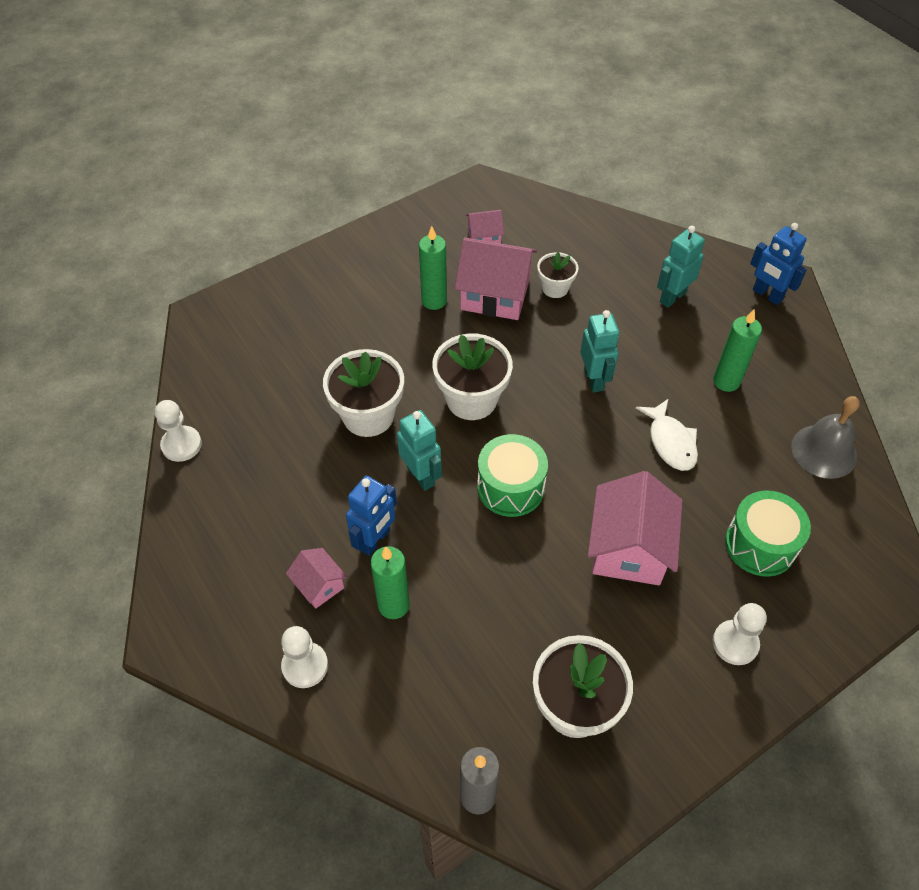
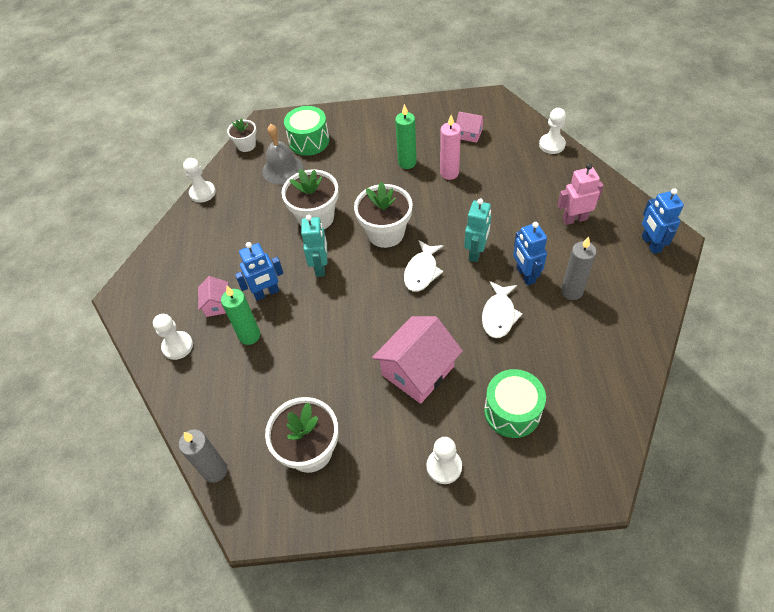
camera: 35 degrees right, 0 degrees up
pink house [455,238,537,320] -> pink candle [440,115,461,180]
green drum [477,434,548,517] -> green drum moved to [284,106,329,156]
white flower pot [537,252,578,298] -> white flower pot moved to [227,118,256,152]
turquoise robot [657,226,705,308] -> pink robot [557,164,604,225]
green candle [713,309,762,392] -> grey candle [561,236,597,300]
grey bell [791,396,860,479] -> grey bell moved to [262,124,303,185]
none -> white fish [404,240,444,292]
none -> blue robot [513,222,547,285]
none -> white pawn [539,108,566,154]

